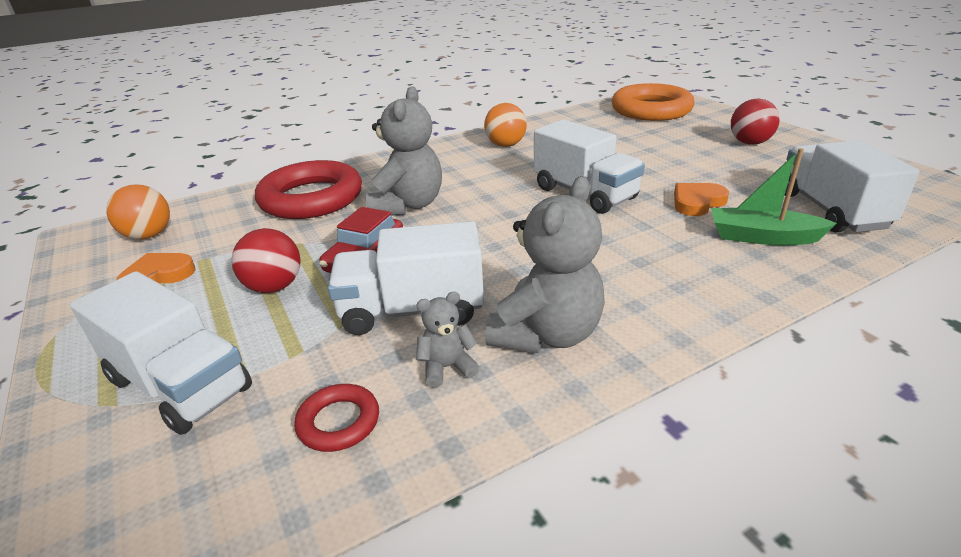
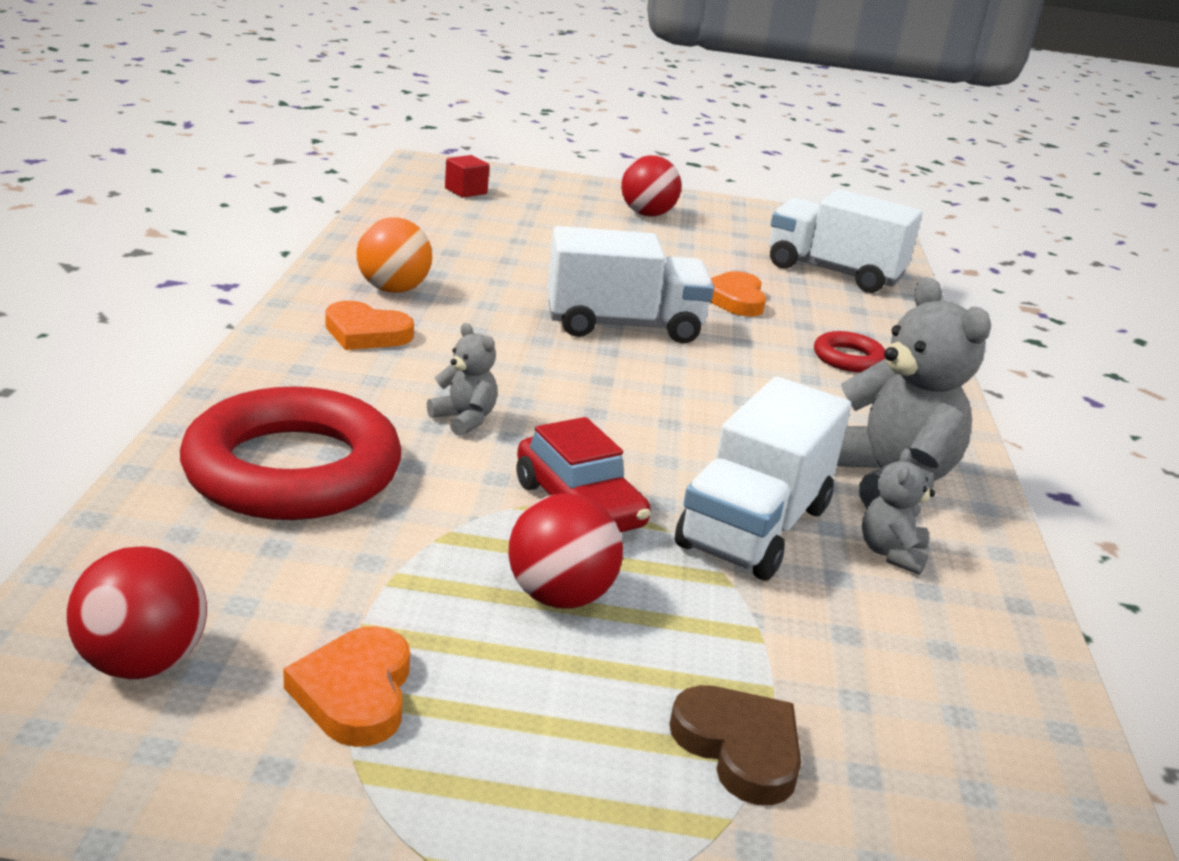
camera: 60 degrees left, 5 degrees down
white truck [70,271,252,435] -> brown heart [670,685,801,805]
orange ball [106,184,170,239] -> red ball [67,546,207,680]
red ring [294,384,379,452] -> red ring moved to [814,331,885,373]
grey teddy bear [366,86,442,216] -> grey teddy bear [427,323,497,436], size x0.49
orange ring [612,83,695,121] -> red cube [445,155,489,197]
green boat [711,148,837,245] -> none
none -> orange heart [326,301,414,350]

